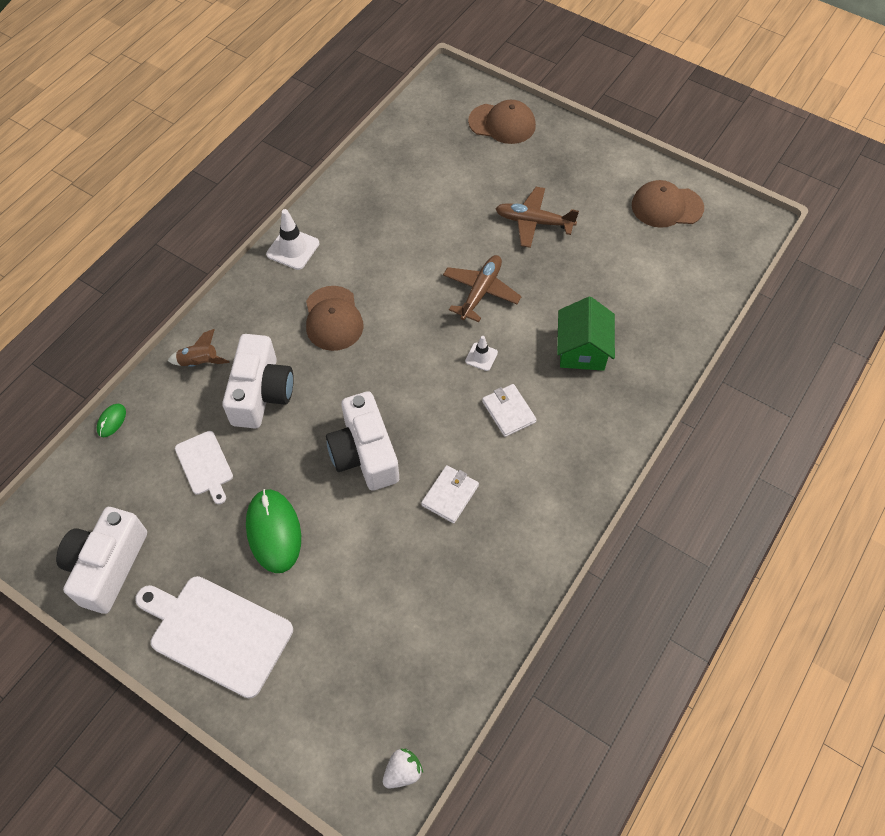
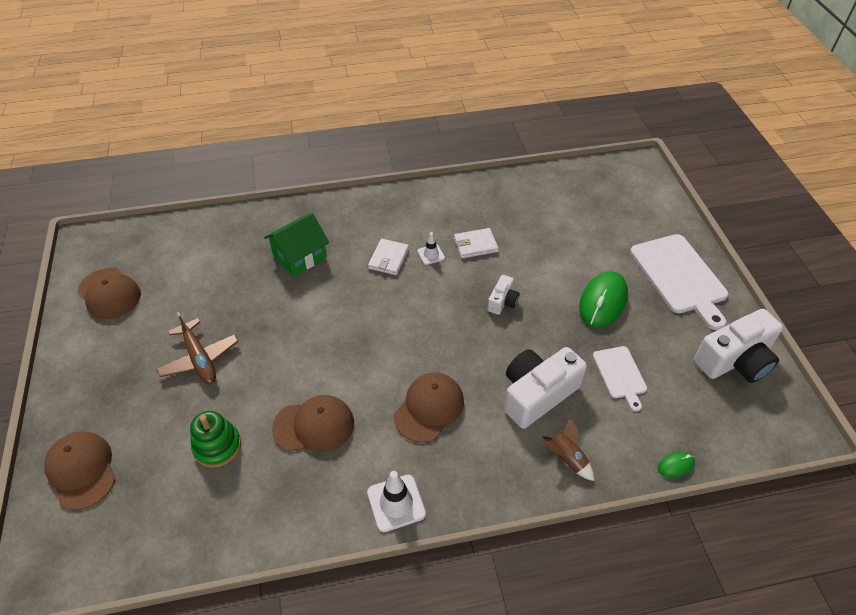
camera: 135 degrees left, 10 degrees down
white cutting board [175,431,233,504] -> white cutting board turned 150 degrees clockwise [593,346,647,411]
white camera [326,391,399,491] -> white camera [487,275,520,315], size x0.50
white strawberry [383,748,423,788] -> none
brown plane [443,255,522,322] -> none
white traffic cone [465,336,498,371] -> white traffic cone moved to [417,232,445,265]
none -> green stacking toy [190,411,241,468]
none -> brown cap [272,395,354,452]

